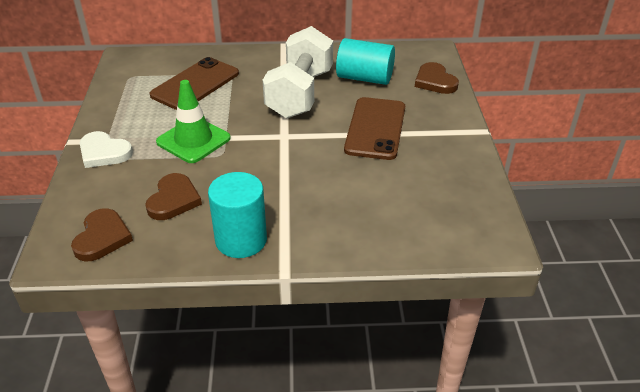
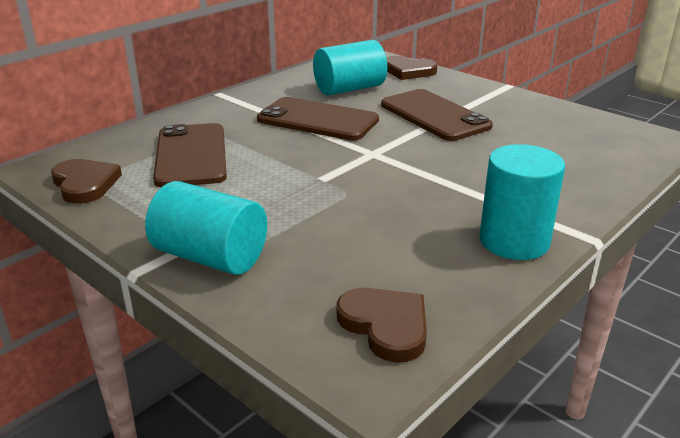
camera: 45 degrees left, 10 degrees down
white heart [80,131,133,168] -> turquoise cylinder [145,181,267,275]
brown heart [145,173,202,220] -> brown heart moved to [51,159,122,204]
green traffic cone [156,80,231,163] -> none
white dumbbell [262,26,333,118] -> brown phone [257,97,379,141]

